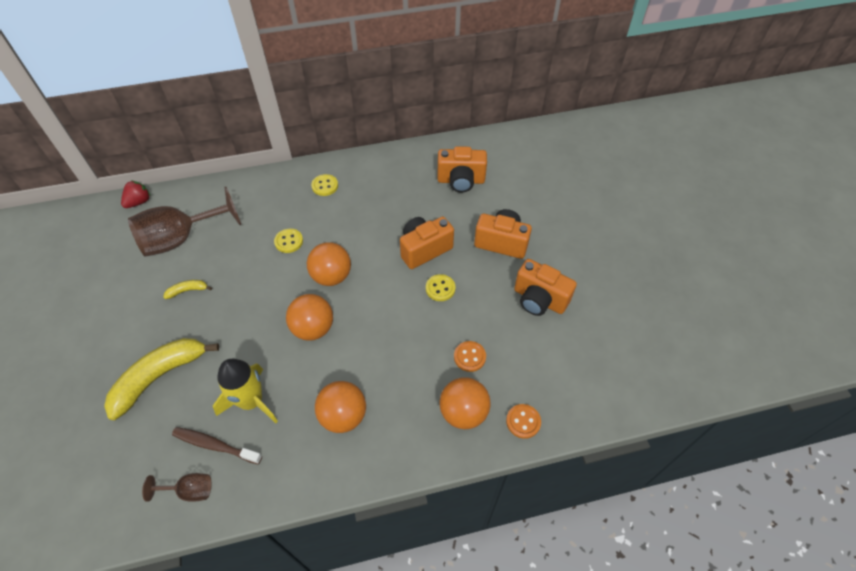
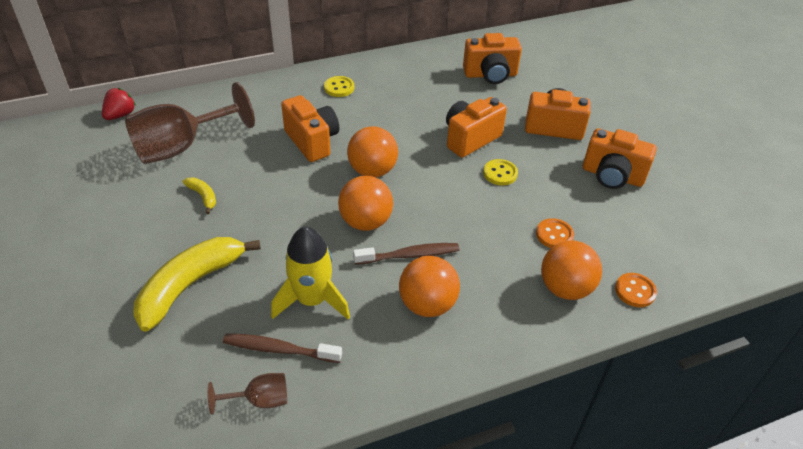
camera: 10 degrees left, 10 degrees down
yellow banana [163,280,212,299] -> yellow banana turned 75 degrees clockwise [182,177,216,214]
yellow button [274,229,303,253] -> orange camera [281,95,339,162]
none -> brown toothbrush [353,243,459,265]

